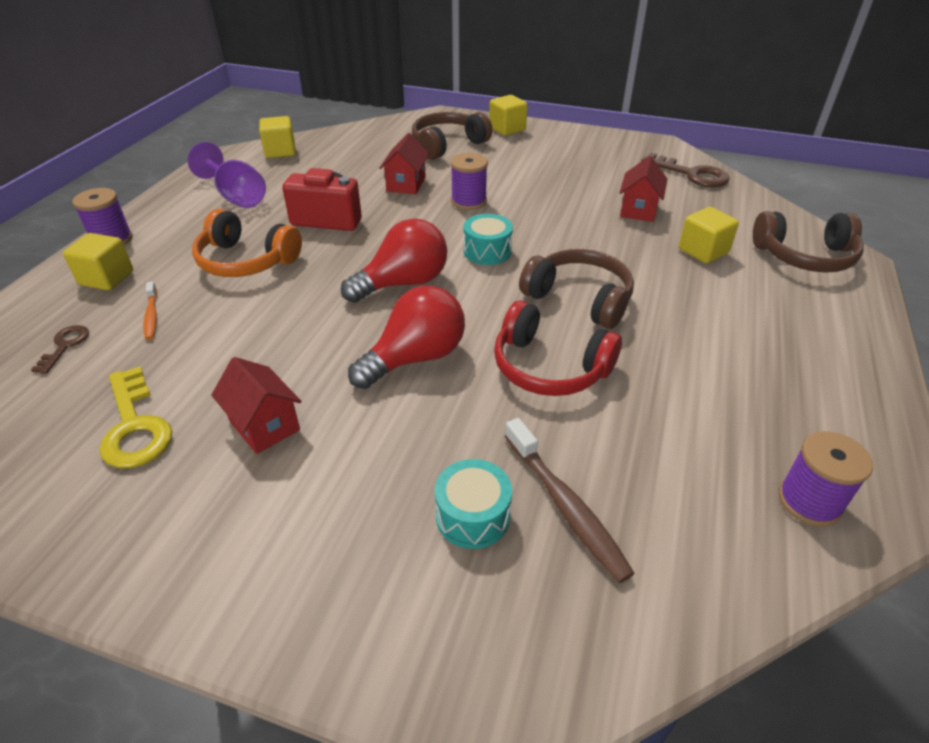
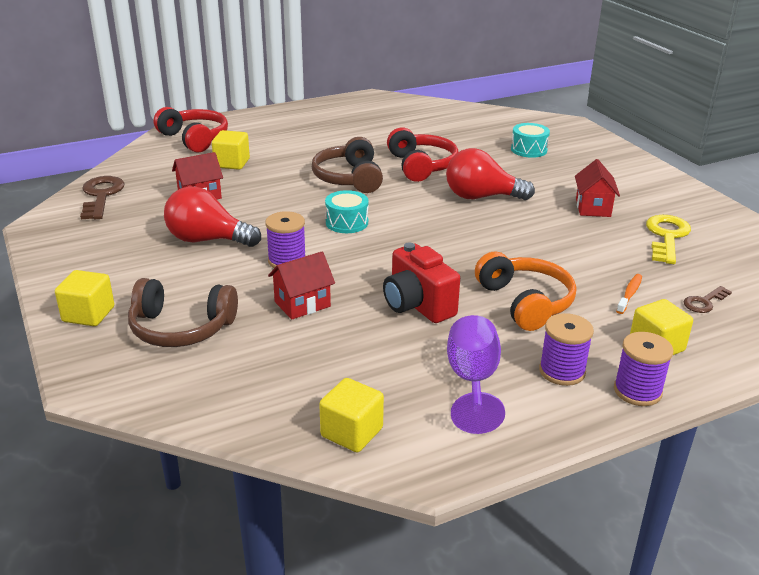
camera: 135 degrees left, 10 degrees down
red light bulb [341,218,447,303] -> red light bulb moved to [164,186,261,247]
brown toothbrush [505,418,635,583] -> none
brown headphones [753,211,864,273] -> red headphones [153,107,228,153]
purple spool [778,431,873,527] -> purple spool moved to [539,313,594,386]

